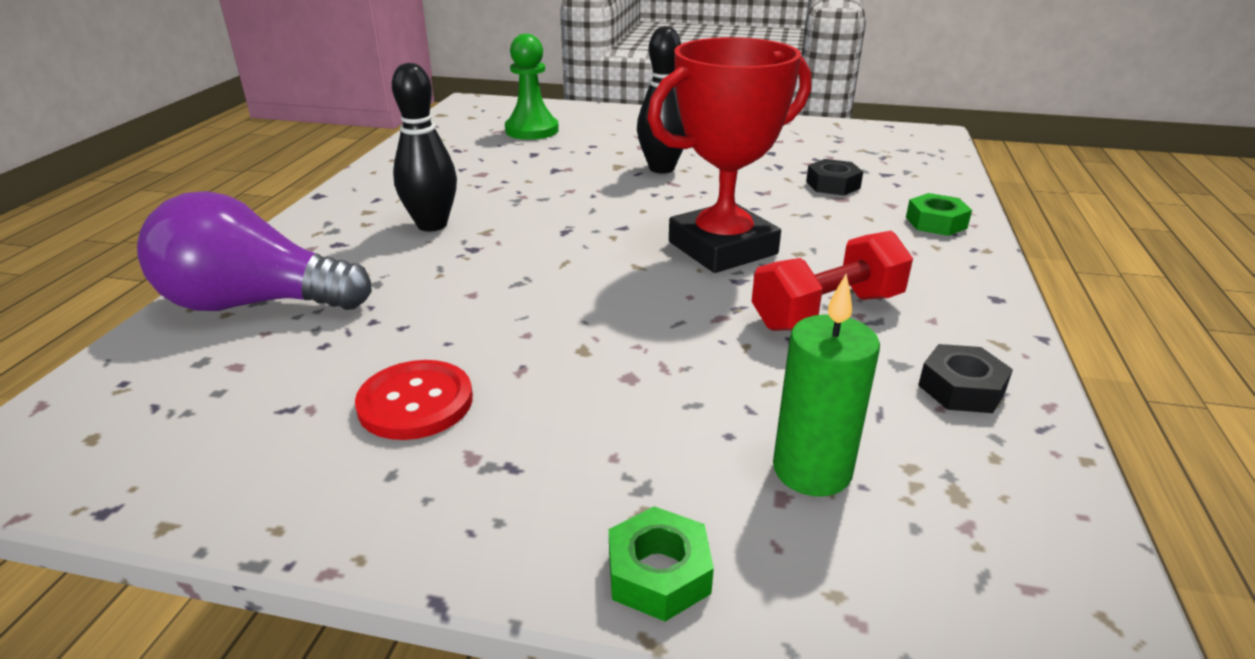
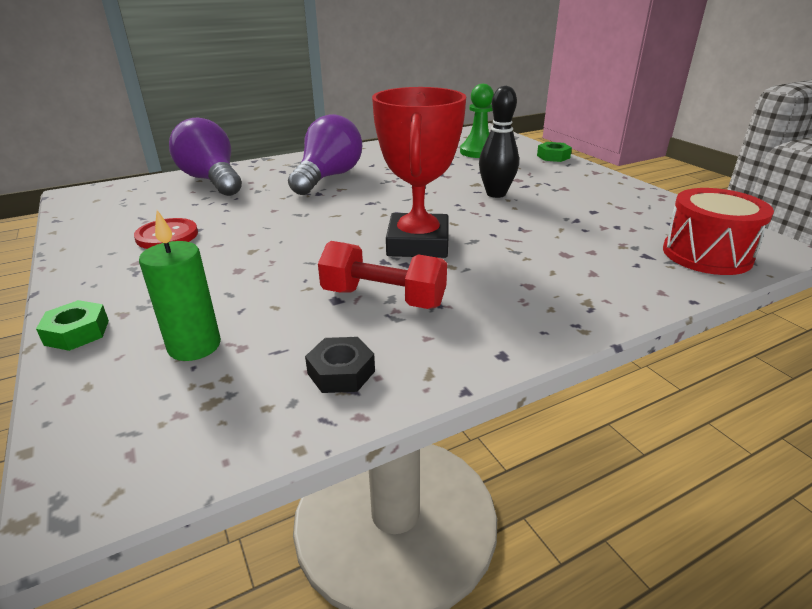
camera: 50 degrees right, 0 degrees up
black bowling pin [392,63,457,232] -> purple light bulb [288,114,362,195]
red trophy [647,37,811,273] -> red trophy turned 75 degrees clockwise [372,87,466,258]
black nut [806,159,863,196] -> none
green nut [906,193,972,236] -> green nut moved to [537,142,572,162]
none -> red drum [663,188,774,275]

